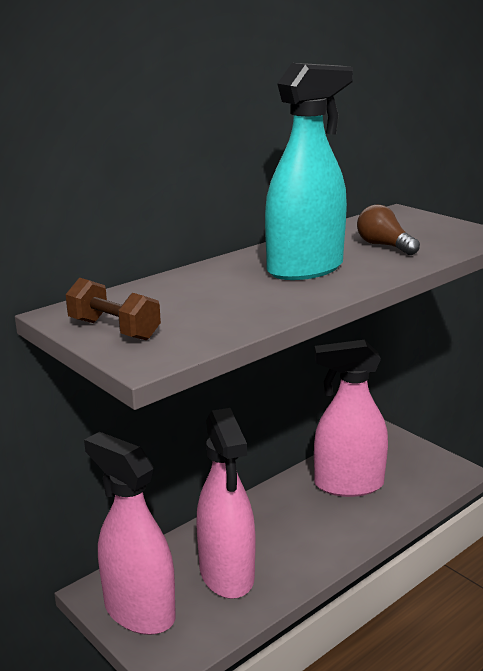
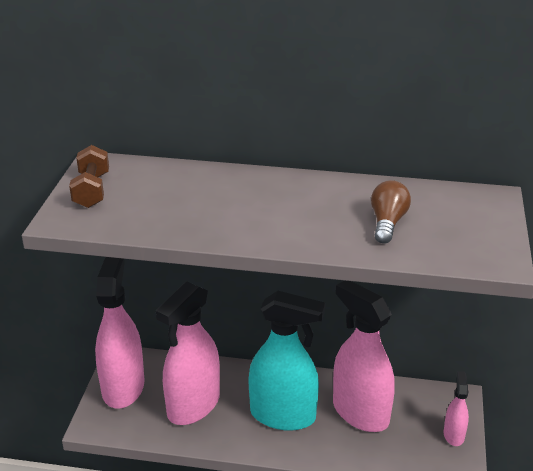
camera: 50 degrees right, 10 degrees up
turquoise spray bottle [265,63,353,280] -> turquoise spray bottle moved to [248,291,325,431]
none -> pink spray bottle [444,371,469,446]

